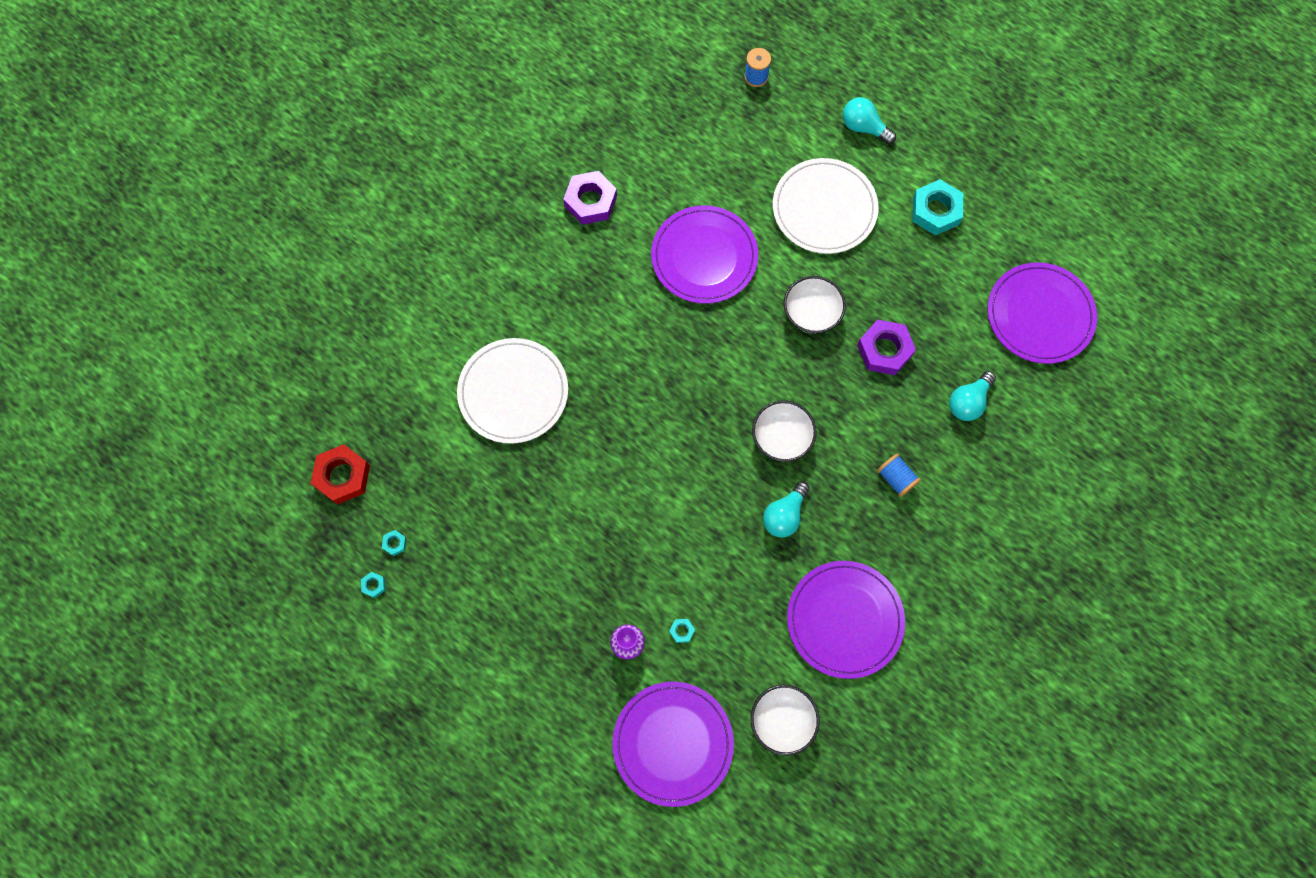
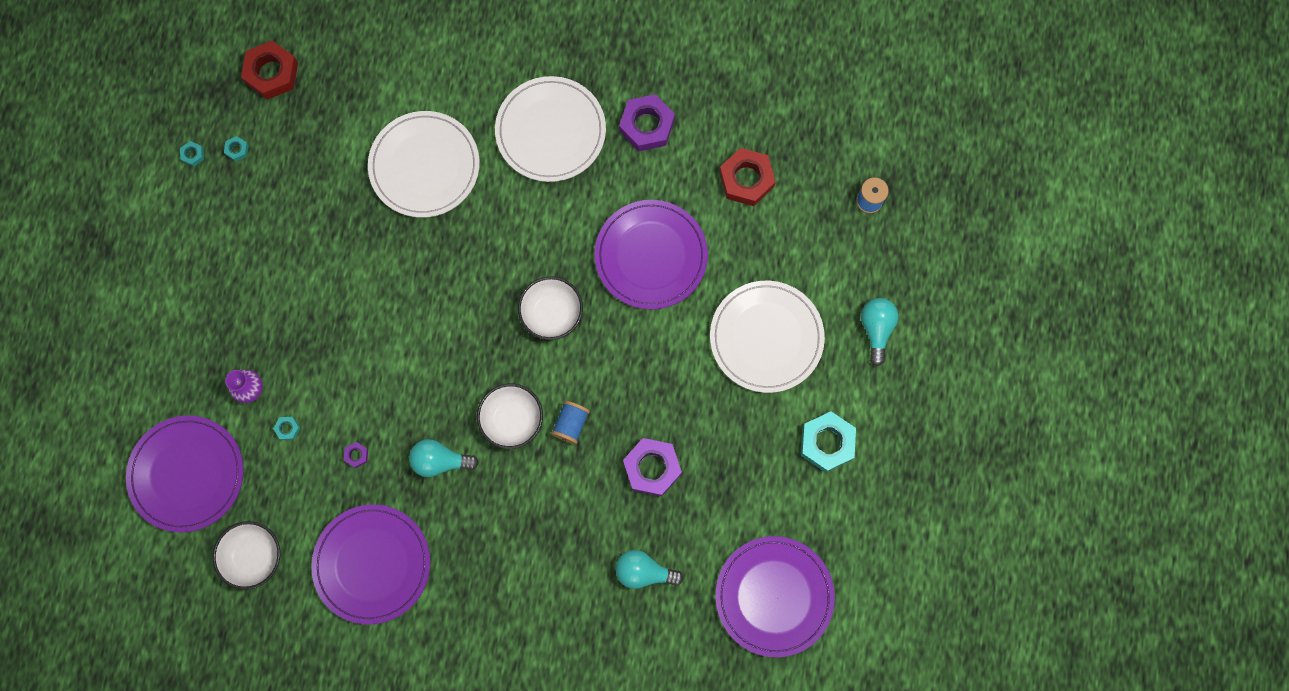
camera: 60 degrees right, 5 degrees up
white bowl [784,276,846,334] -> white bowl moved to [518,277,583,340]
blue spool [877,453,921,497] -> blue spool moved to [551,401,590,444]
none -> purple nut [344,442,368,468]
none -> white plate [495,76,606,182]
none -> red nut [719,148,776,206]

